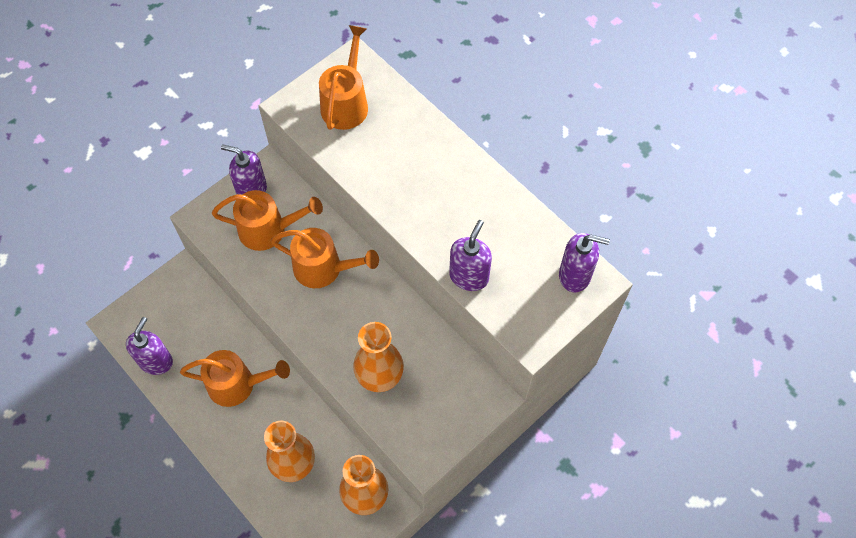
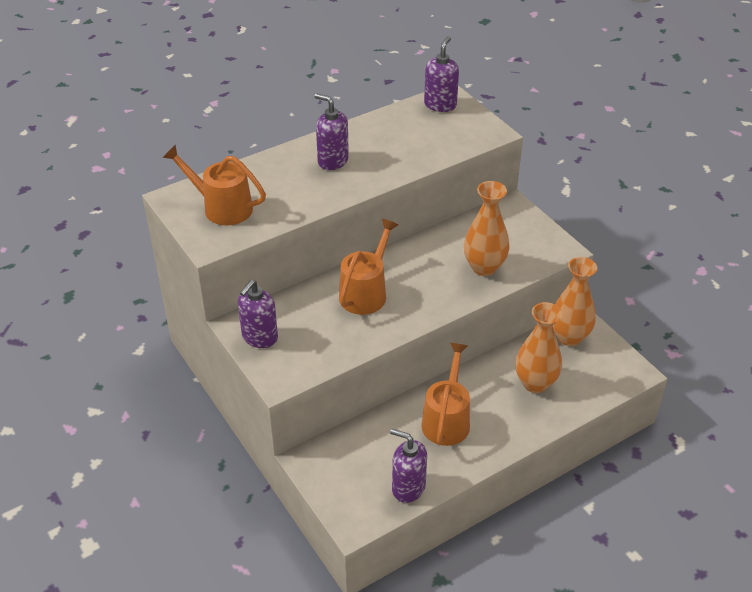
camera: 80 degrees left, 20 degrees down
orange watering can [212,190,323,251] -> none
purple soap dispenser [449,220,492,291] -> purple soap dispenser moved to [314,93,349,170]

